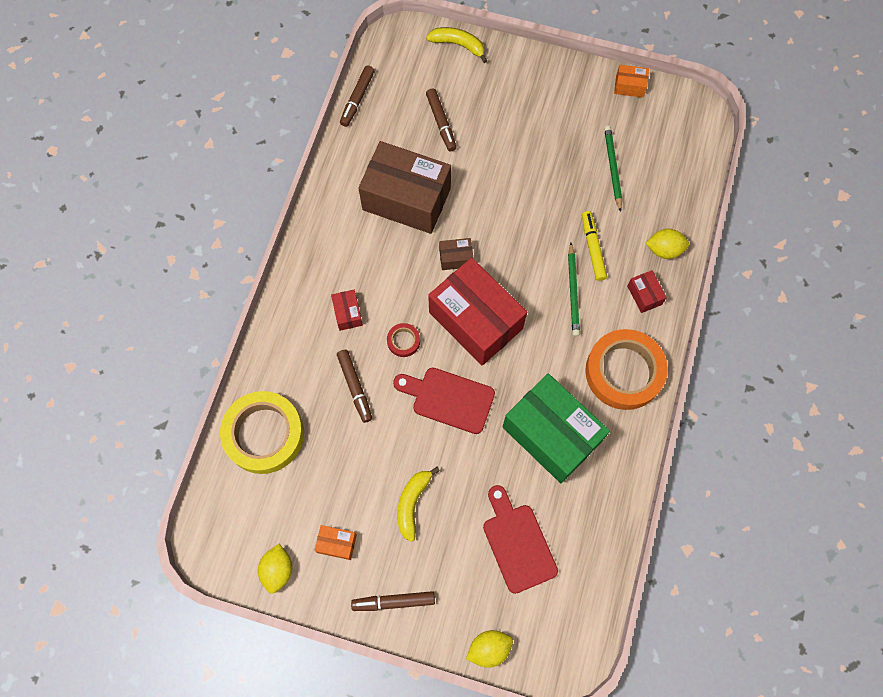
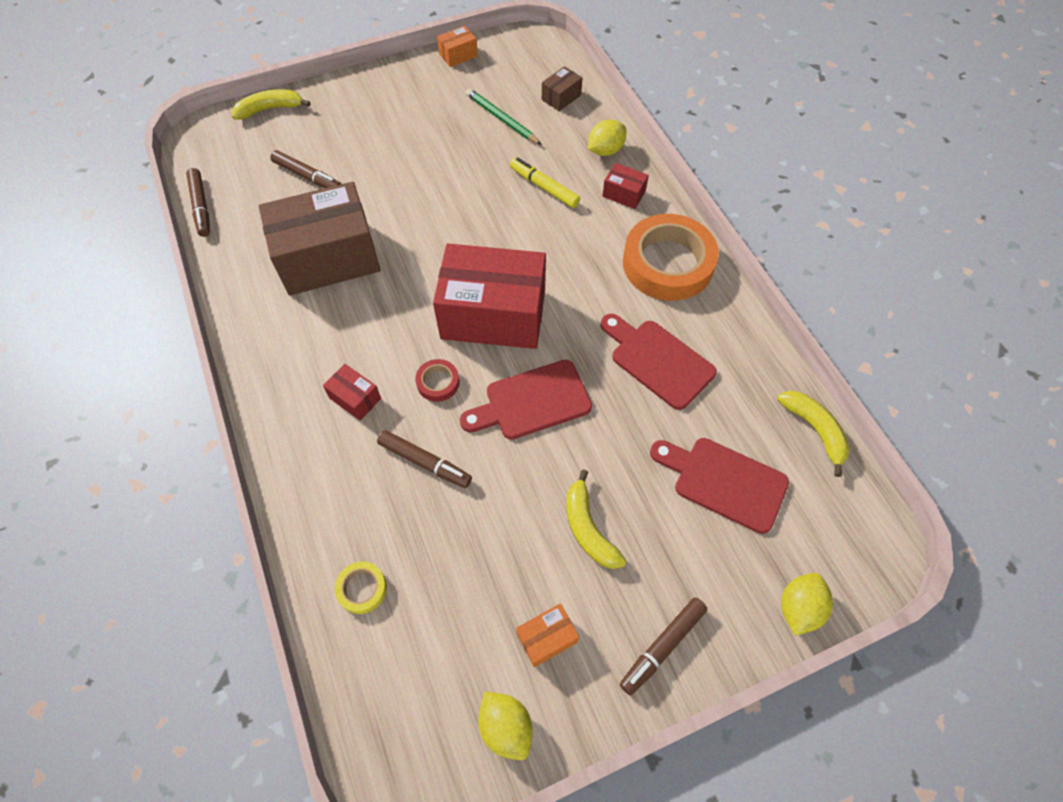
camera: 40 degrees left, 10 degrees down
yellow tape [220,391,304,474] -> yellow tape [334,561,387,614], size x0.43
brown box [439,238,474,270] -> brown box moved to [542,66,582,111]
green box [503,373,610,483] -> red cutting board [600,314,717,410]
green pencil [568,243,580,336] -> none
none -> yellow banana [777,391,850,477]

